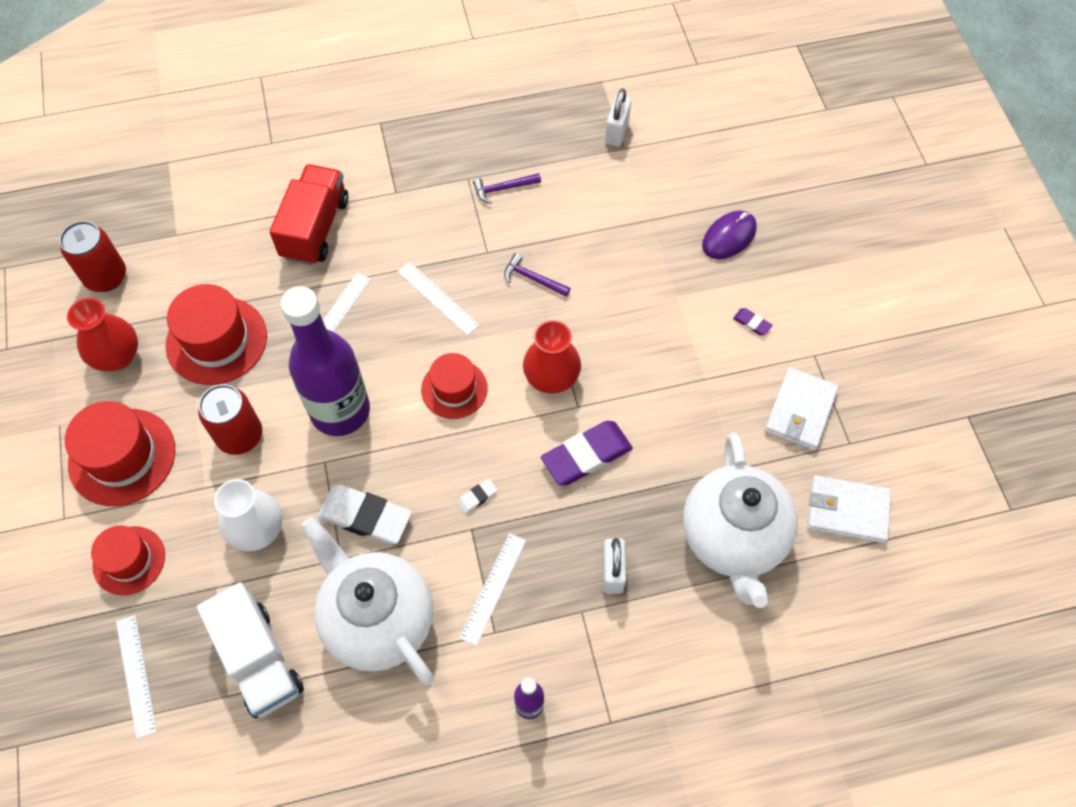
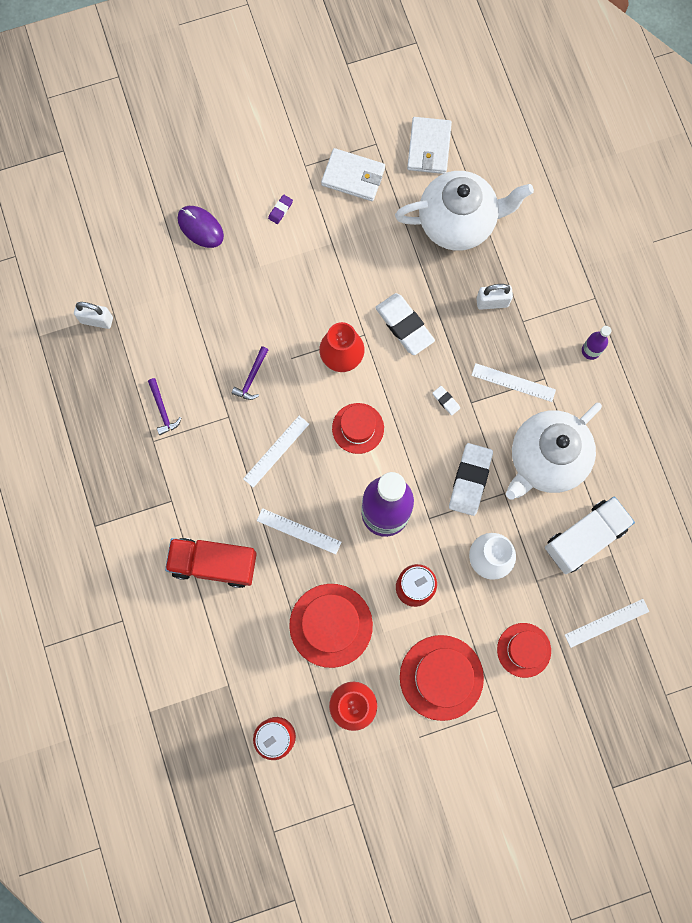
camera: 95 degrees left, 15 degrees up
purple eraser [541,421,633,485] -> white eraser [375,293,435,355]

